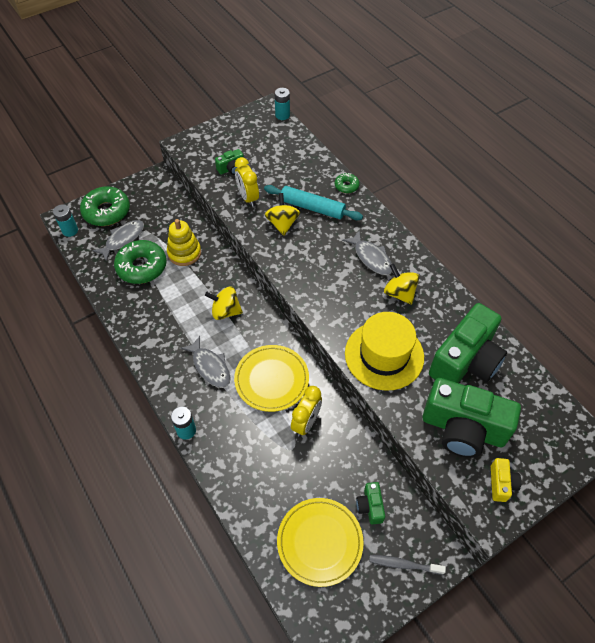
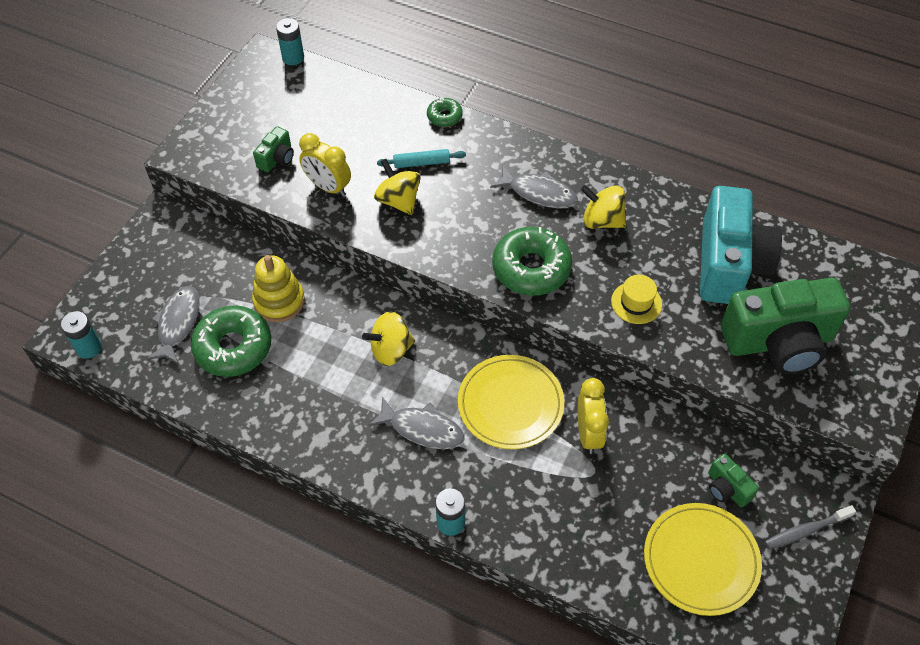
camera: 30 degrees left, 0 degrees up
green donut [80,186,130,226] -> green donut moved to [492,227,572,296]
turquoise rolling pin [264,185,363,220] -> turquoise rolling pin [377,149,466,168], size x0.59
yellow hat [345,312,424,391] -> yellow hat [611,275,662,324], size x0.47
green camera [429,303,507,383] -> turquoise camera [700,186,782,304]
yellow camera [491,458,521,502] -> none

